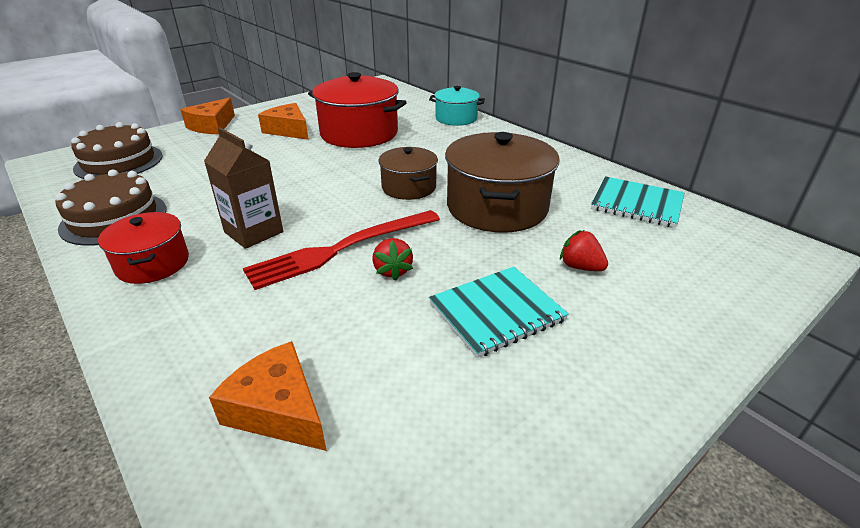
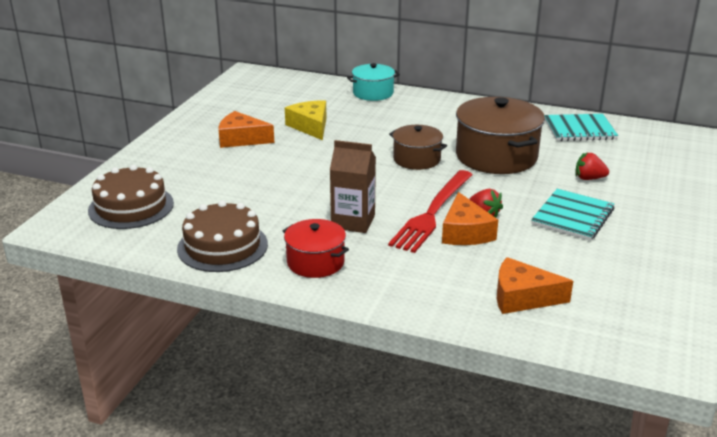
camera: 30 degrees left, 5 degrees down
orange cheese [180,98,235,134] -> orange cheese moved to [442,192,498,245]
red pot [308,72,407,148] -> yellow cheese [285,100,326,140]

